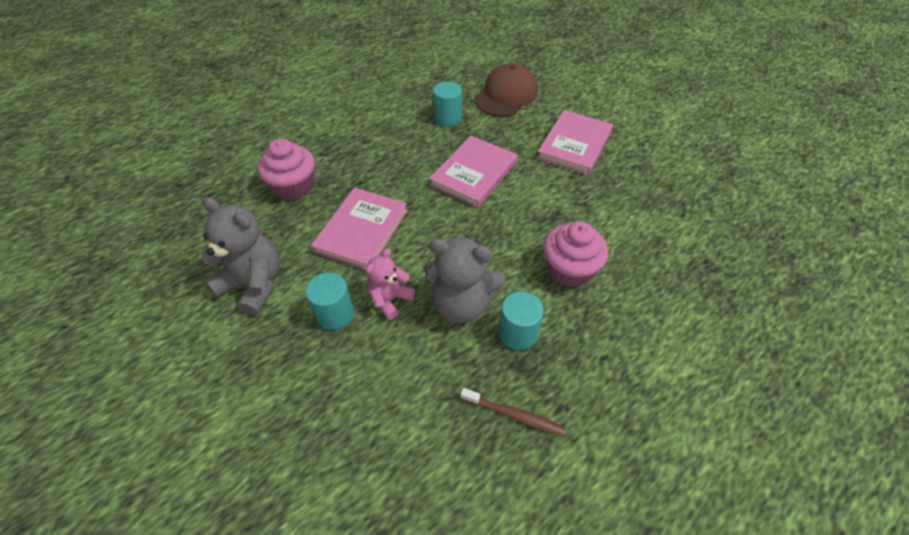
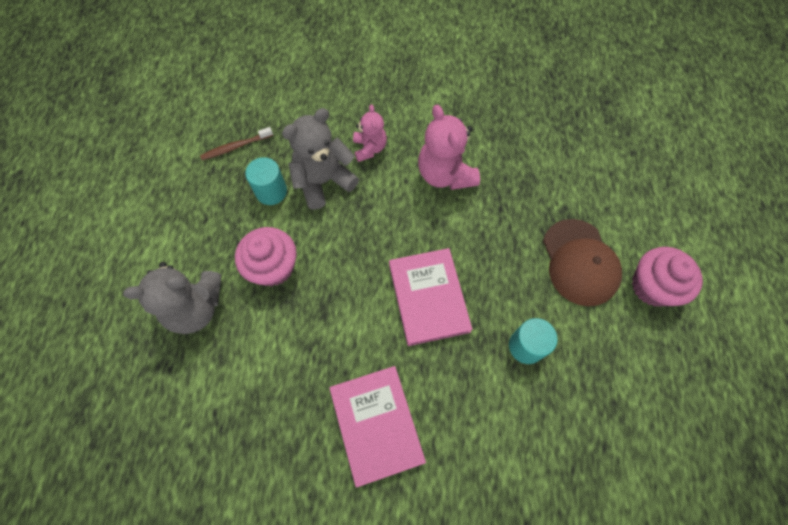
camera: 135 degrees right, 15 degrees up
grey teddy bear [201,197,279,316] -> grey teddy bear moved to [123,262,221,334]
pink cupcake [257,139,315,200] -> pink cupcake moved to [632,247,703,306]
turquoise cylinder [306,272,354,330] -> none
pink book [311,187,408,270] -> pink teddy bear [418,104,480,190]
brown cap [475,63,538,117] -> brown cap moved to [543,219,622,306]

